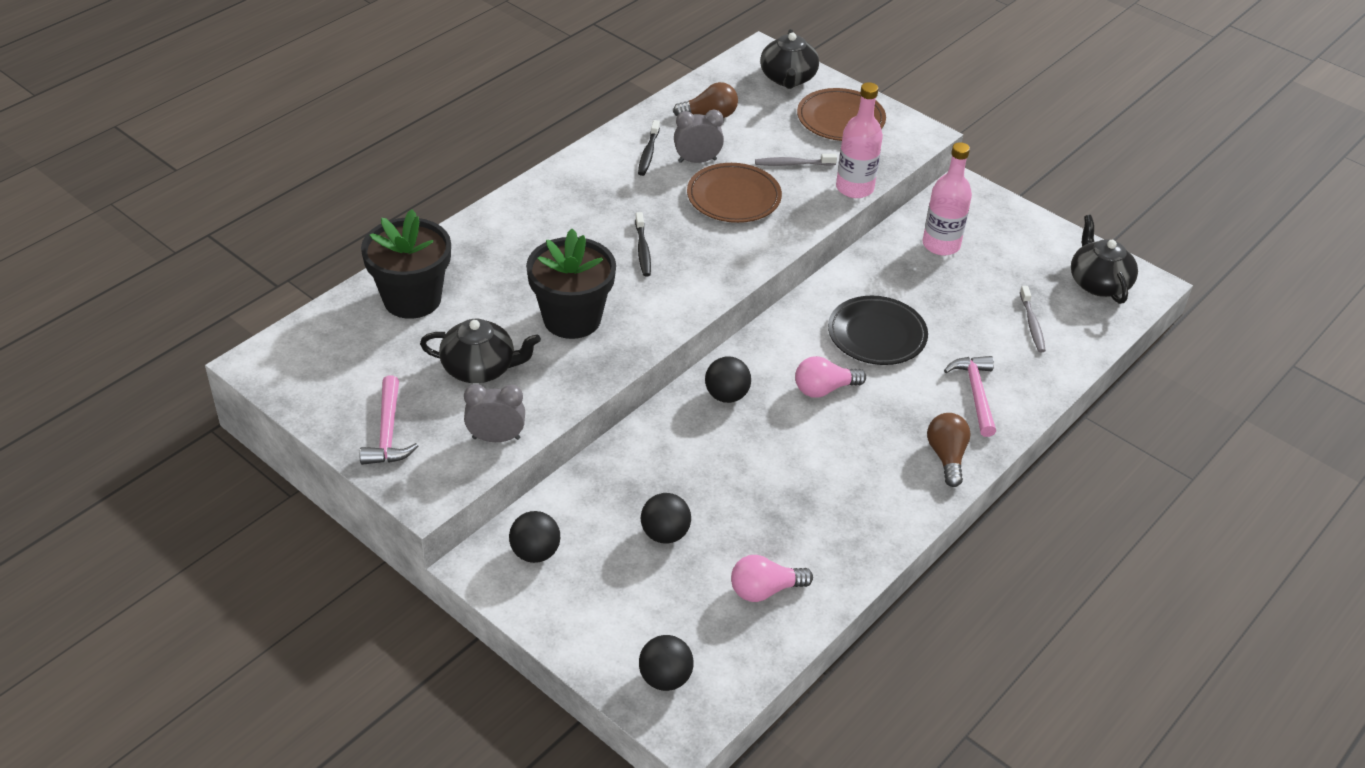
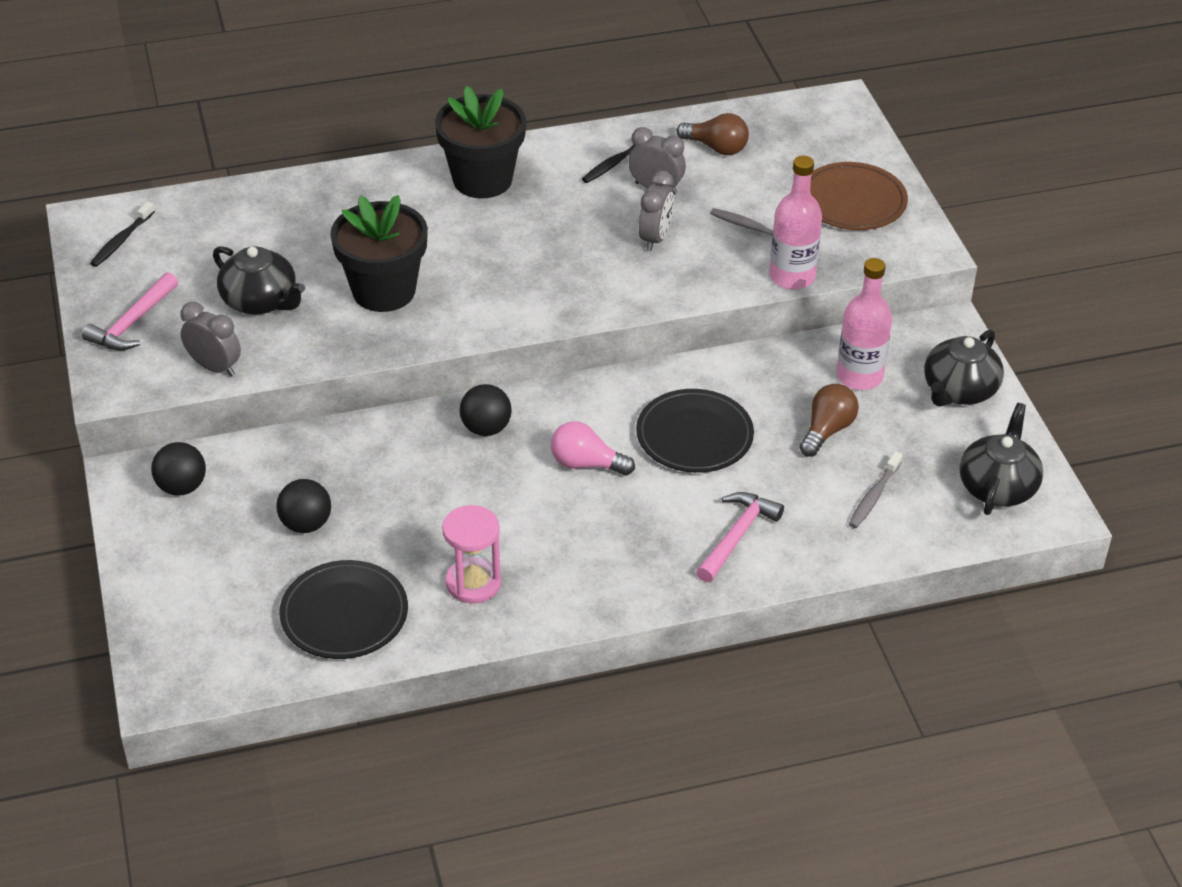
camera: 35 degrees right, 0 degrees up
black flower pot [361,209,451,319] -> black flower pot moved to [435,86,526,199]
black toothbrush [635,212,651,276] -> black toothbrush moved to [90,202,155,267]
black ball [639,635,694,691] -> none
brown plate [687,163,782,223] -> grey clock [639,171,674,251]
pink light bulb [731,555,813,602] -> black plate [279,560,408,659]
black teapot [760,29,819,89] -> black teapot moved to [924,329,1004,407]
brown light bulb [927,413,971,487] -> brown light bulb moved to [800,384,859,457]
none -> pink hourglass [442,505,501,603]

